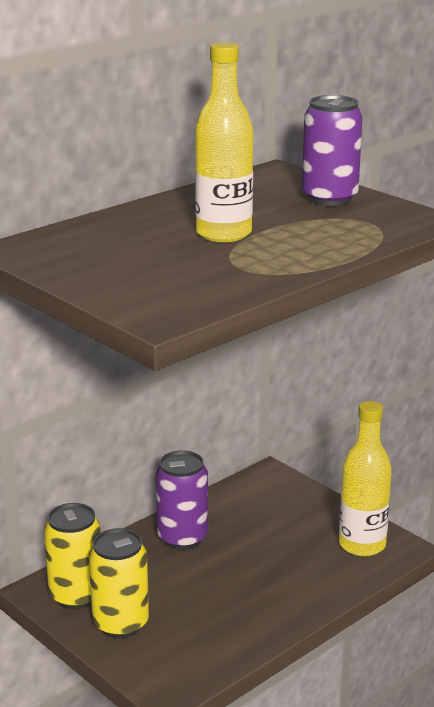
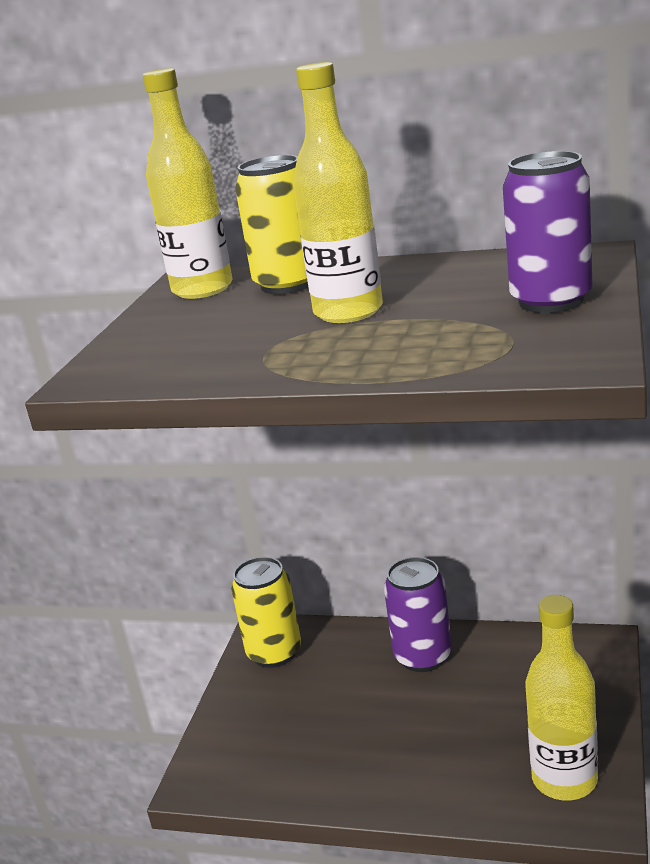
camera: 60 degrees right, 0 degrees up
yellow can [89,528,149,638] -> yellow can moved to [235,155,308,294]
none -> yellow bottle [143,68,233,299]

